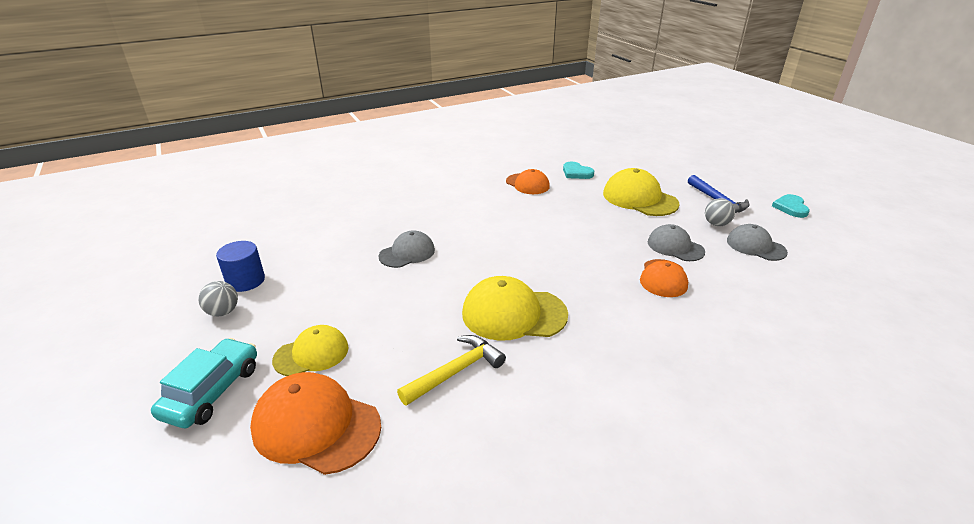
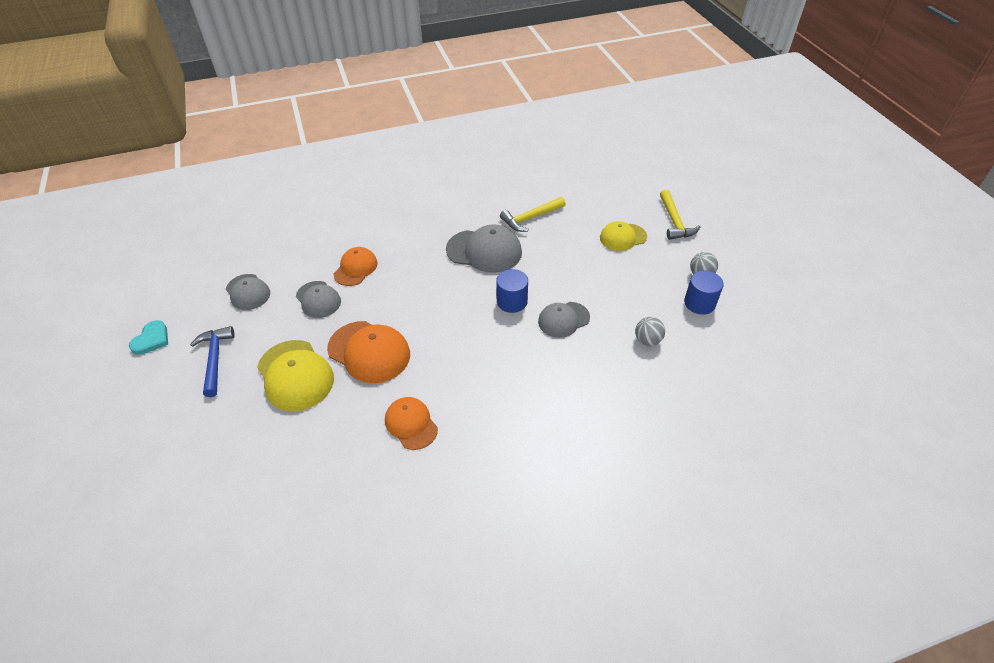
camera: 170 degrees left, 15 degrees up
turquoise car [151,338,257,428] -> yellow hammer [660,190,700,240]
orange cap [250,372,381,475] -> orange cap moved to [327,321,410,383]
yellow cap [462,276,568,341] -> grey cap [446,224,522,273]
turquoise heart [563,162,594,179] -> none
grey ball [705,198,735,226] -> grey ball moved to [635,317,665,346]
none -> blue cylinder [496,269,528,313]

